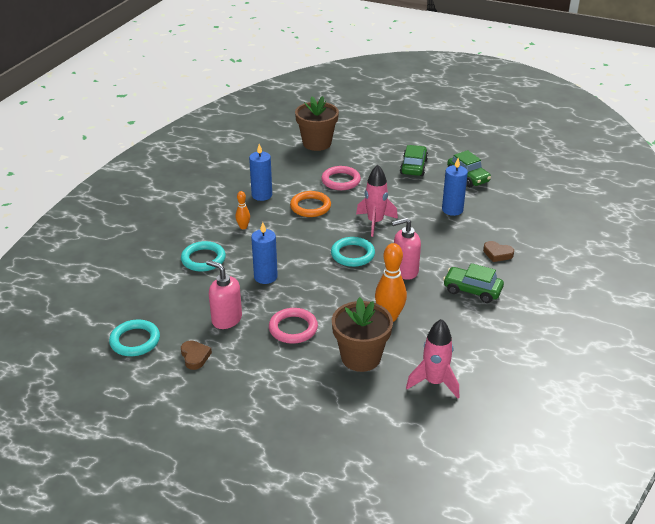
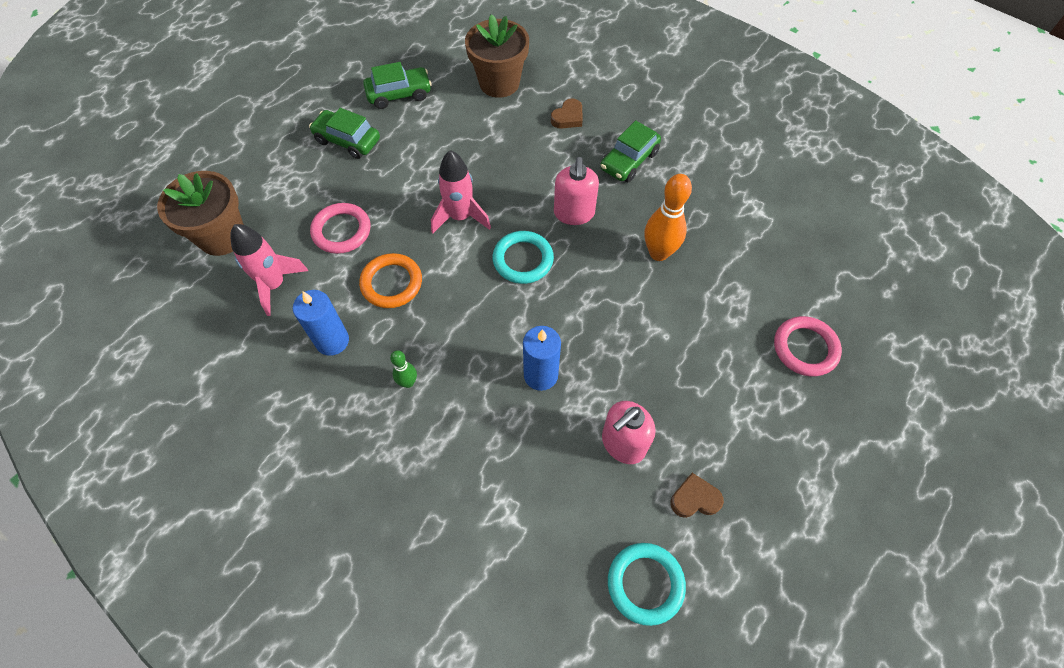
camera: 75 degrees left, 25 degrees up
turquoise ring [181,241,226,272] -> none
orange bowling pin [235,191,250,229] -> green bowling pin [390,350,417,388]
pink ring [269,308,318,344] -> pink ring moved to [774,316,842,376]
brown flower pot [332,297,393,372] -> brown flower pot moved to [465,14,529,98]
pink rocket [406,319,459,399] -> pink rocket moved to [230,224,308,316]
blue candle [442,158,468,216] -> none

